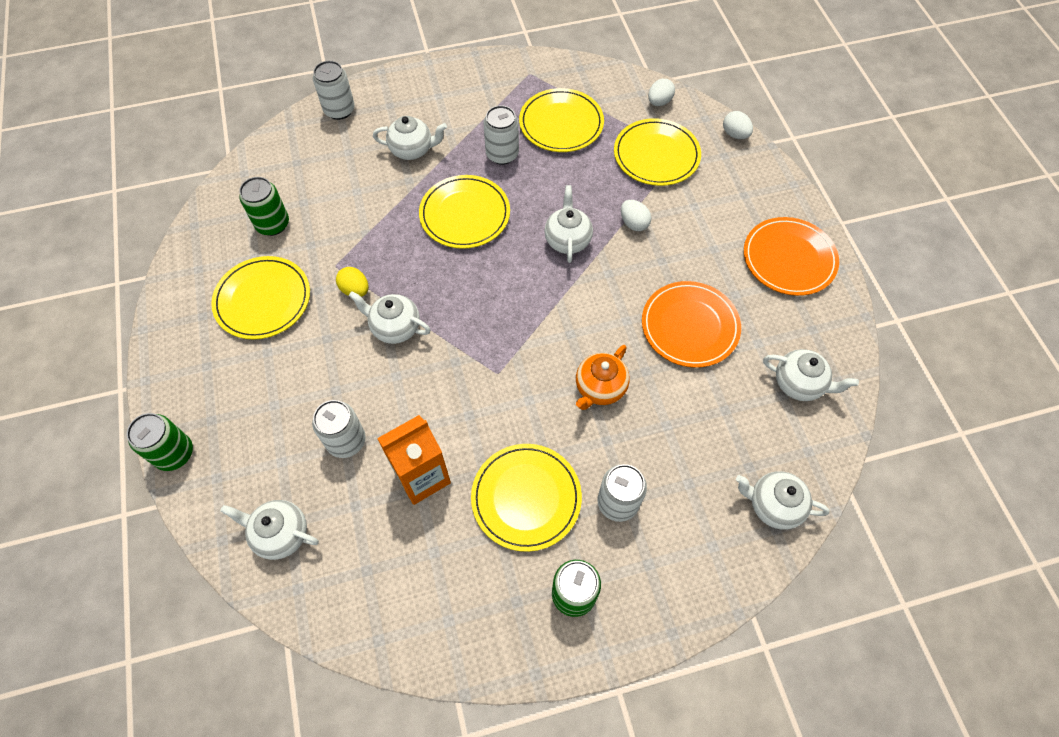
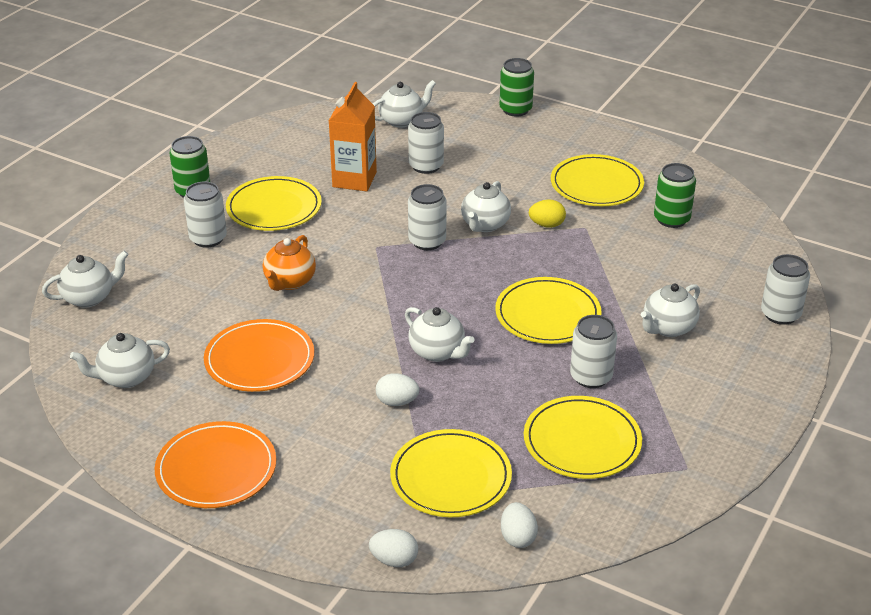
camera: 135 degrees right, 25 degrees down
white teapot [349,291,431,344] -> white teapot turned 135 degrees clockwise [461,181,511,232]
orange teapot [576,345,630,410] -> orange teapot turned 150 degrees counterclockwise [263,235,316,291]
none -> white can [408,184,447,250]

